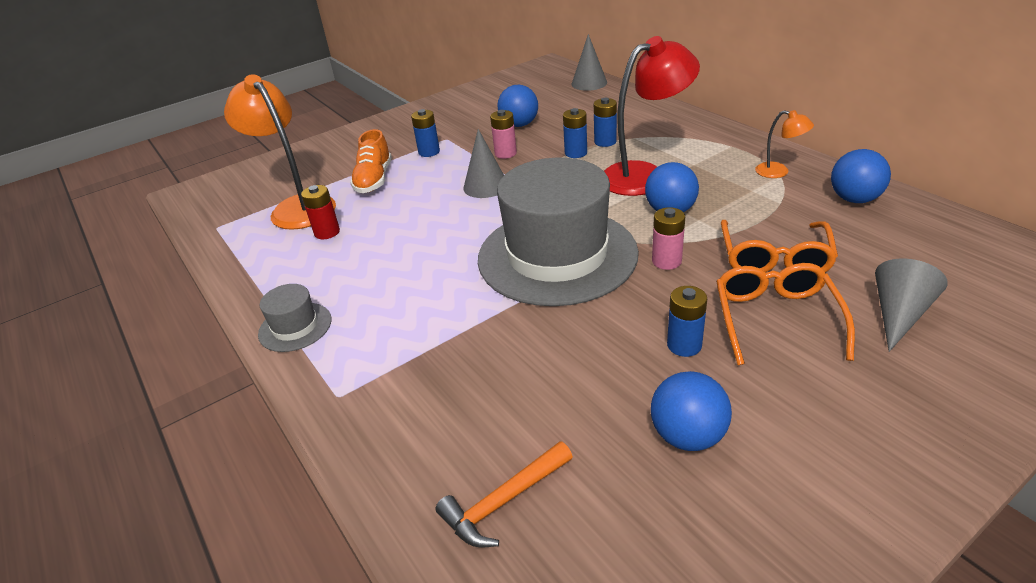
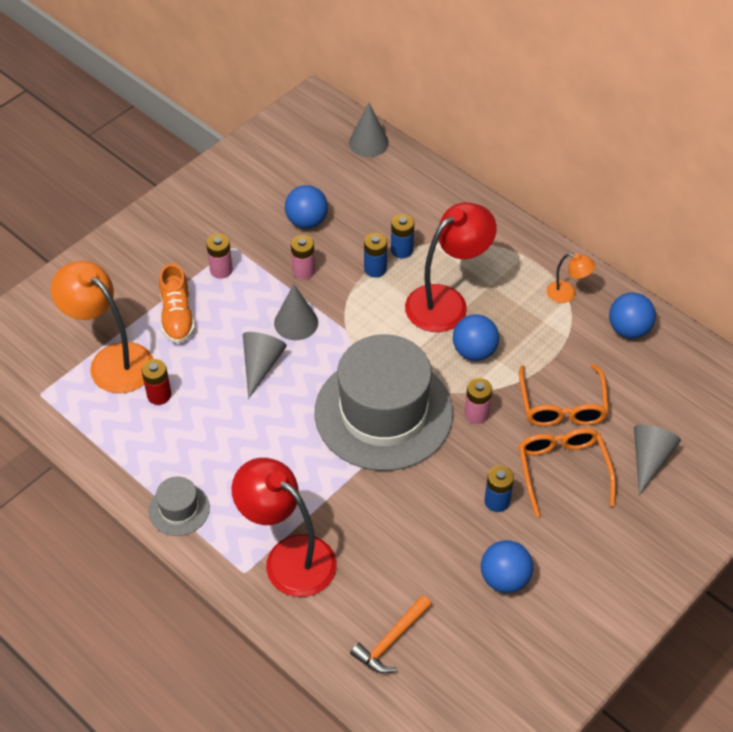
camera: 15 degrees left, 15 degrees up
blue battery [411,109,440,157] -> pink battery [206,234,233,279]
none -> red lamp [231,458,337,597]
none -> grey cone [243,332,287,399]

